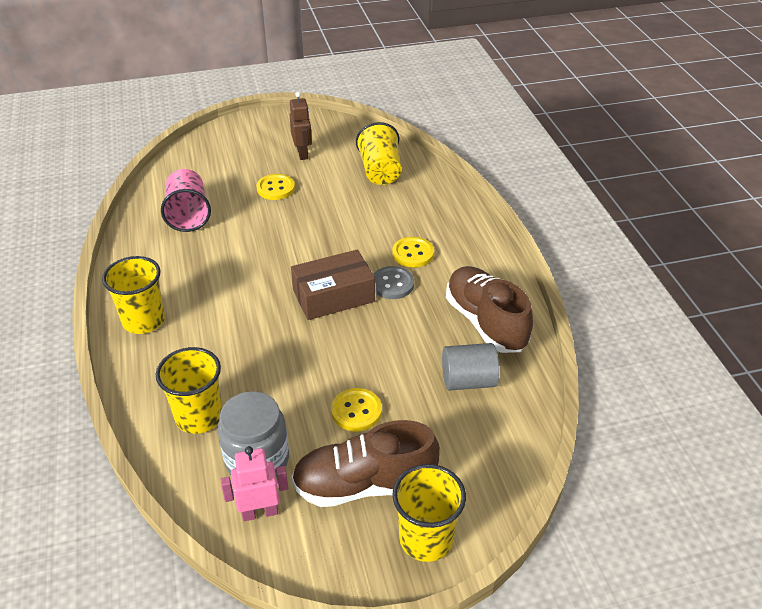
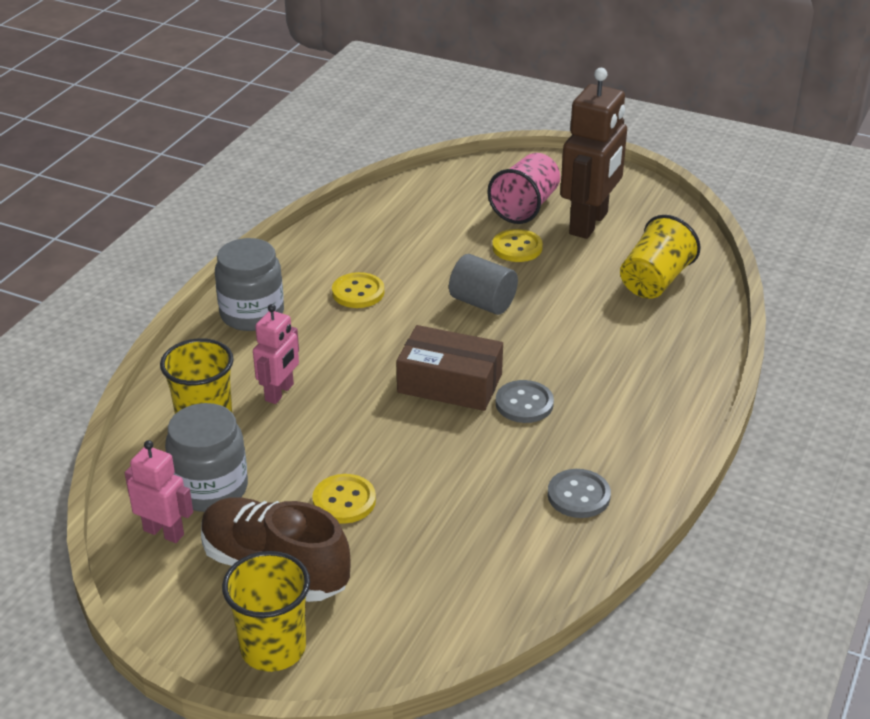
camera: 40 degrees right, 5 degrees down
yellow cup [102,256,165,334] -> grey jar [215,238,284,331]
pink cup [161,169,211,232] -> pink cup moved to [487,153,560,224]
brown robot [289,92,312,160] -> brown robot [560,68,627,239], size x1.84
yellow button [392,237,434,267] -> yellow button moved to [332,272,384,308]
grey cylinder [442,343,499,391] -> grey cylinder moved to [449,254,518,315]
brown shoe [446,266,533,353] -> grey button [548,469,611,518]
none -> pink robot [253,304,299,404]

